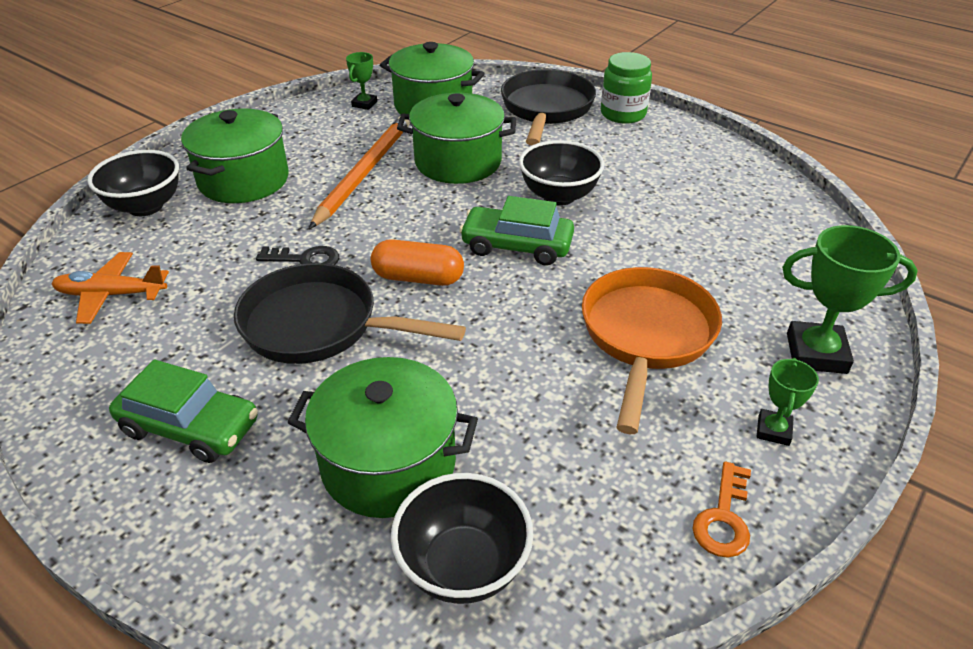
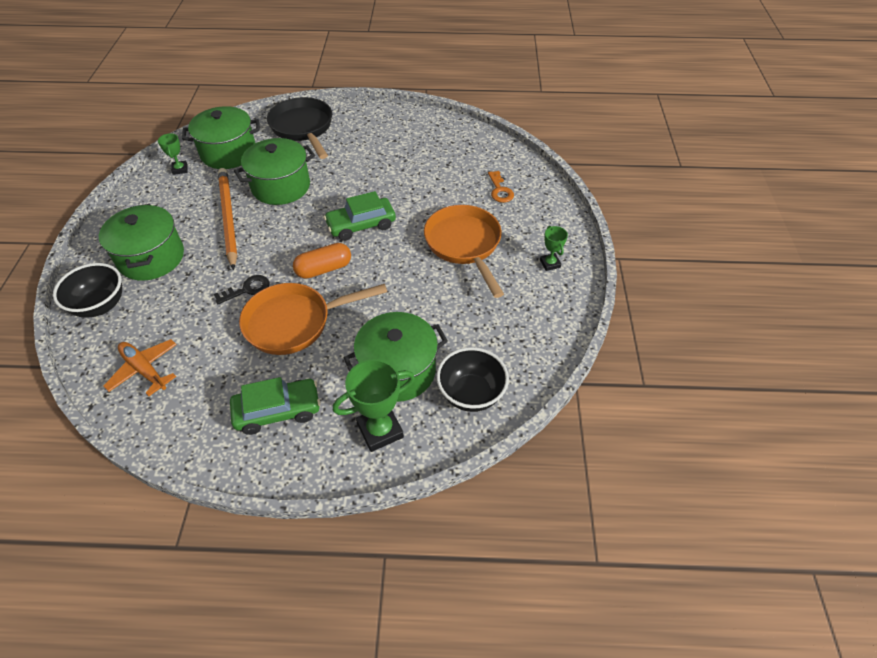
camera: 35 degrees left, 10 degrees up
orange plane [52,252,169,324] -> orange plane turned 75 degrees clockwise [104,339,177,396]
black pan [234,263,466,364] -> orange pan [239,283,387,355]
black bowl [519,140,605,206] -> none
green jar [601,52,652,124] -> none
orange key [692,461,751,558] -> orange key moved to [488,171,514,203]
green trophy [782,225,918,374] -> green trophy moved to [333,359,415,452]

